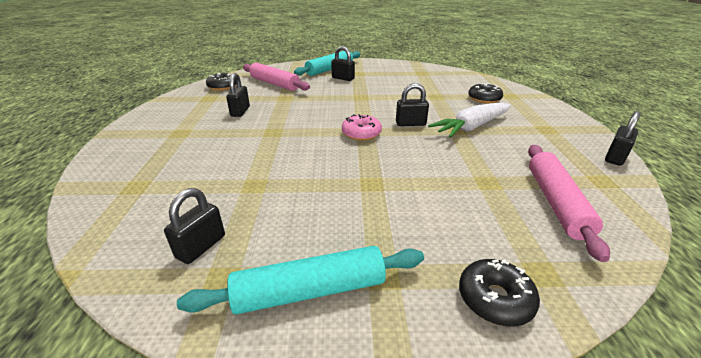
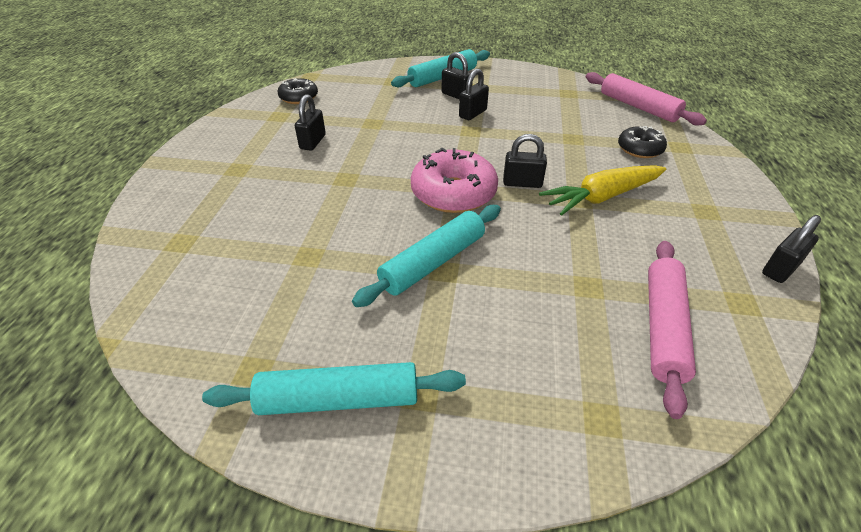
camera: 10 degrees right, 10 degrees up
black padlock [164,188,225,264] -> black padlock moved to [459,69,489,120]
pink rolling pin [243,63,310,91] -> pink rolling pin moved to [586,72,707,125]
pink donut [342,114,382,141] -> pink donut [411,148,498,213], size x1.69
white carrot [428,103,511,138] -> yellow carrot [539,165,666,216]
black donut [459,259,540,327] -> none
none -> turquoise rolling pin [352,205,501,307]

